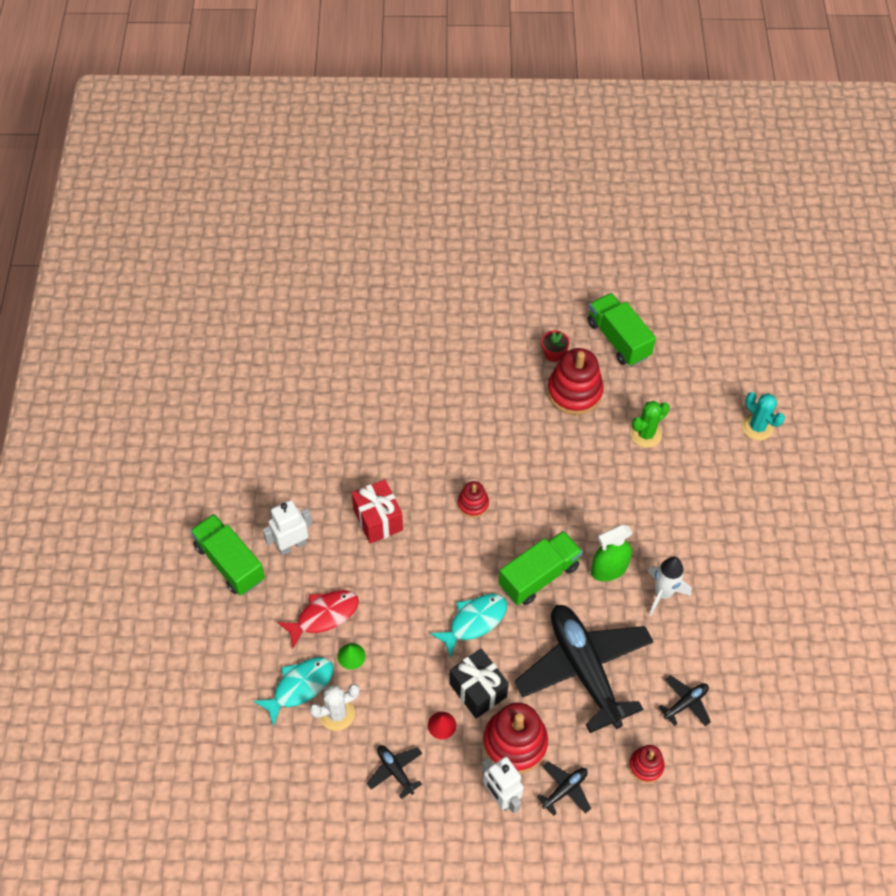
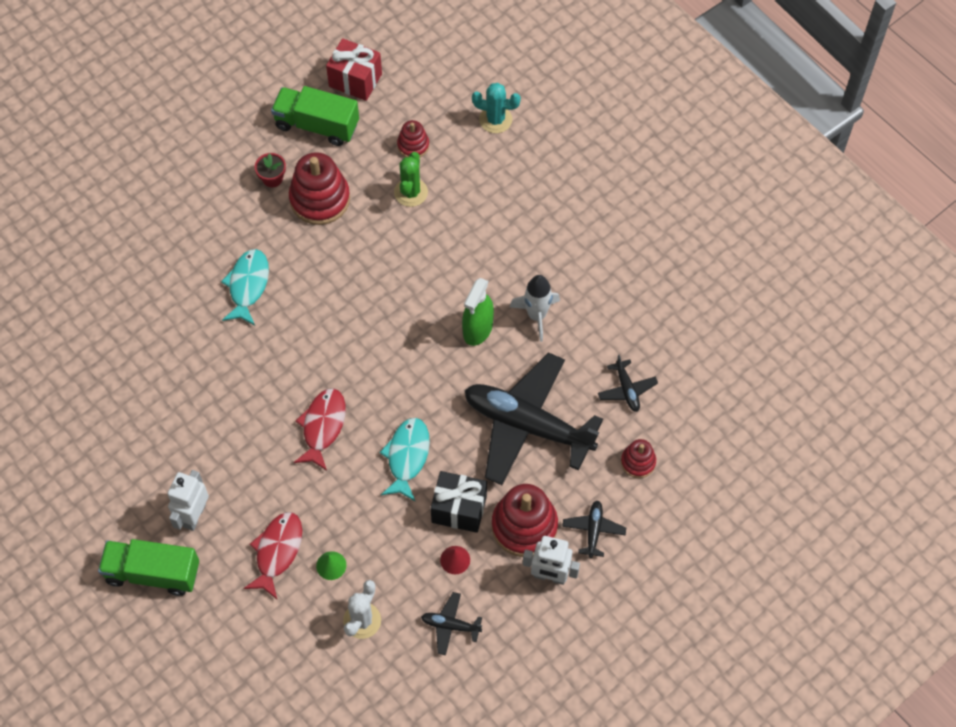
camera: 40 degrees left, 5 degrees up
turquoise fish [253,657,333,727] -> turquoise fish moved to [221,249,269,325]
red gift [352,479,403,544] -> red gift moved to [326,38,382,101]
red stacking toy [458,481,489,518] -> red stacking toy moved to [397,120,429,157]
green truck [499,531,583,605] -> none
black plane [659,675,711,726] -> black plane turned 150 degrees clockwise [598,355,658,412]
none -> red fish [293,389,346,471]

